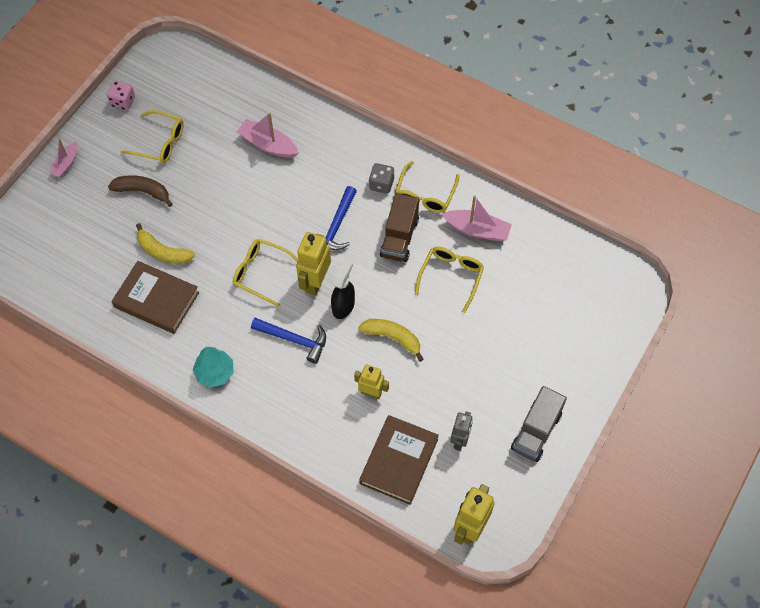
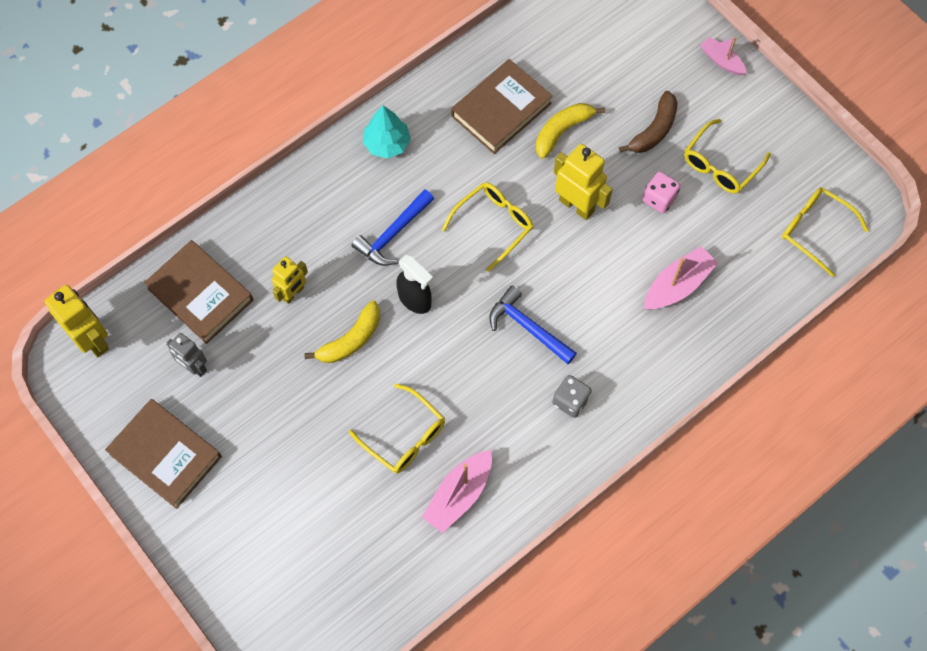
camera: 110 degrees right, 5 degrees up
pink dice [107,80,135,110] -> pink dice moved to [642,172,681,213]
yellow robot [296,232,331,296] -> yellow robot moved to [554,144,613,220]
brown truck [380,193,419,262] -> none
yellow glasses [395,161,459,213] -> yellow glasses moved to [782,187,869,277]
grey truck [511,386,567,462] -> brown book [105,399,222,509]

